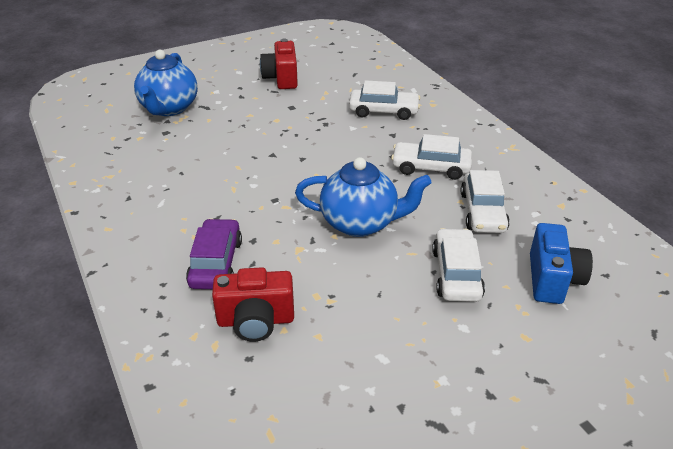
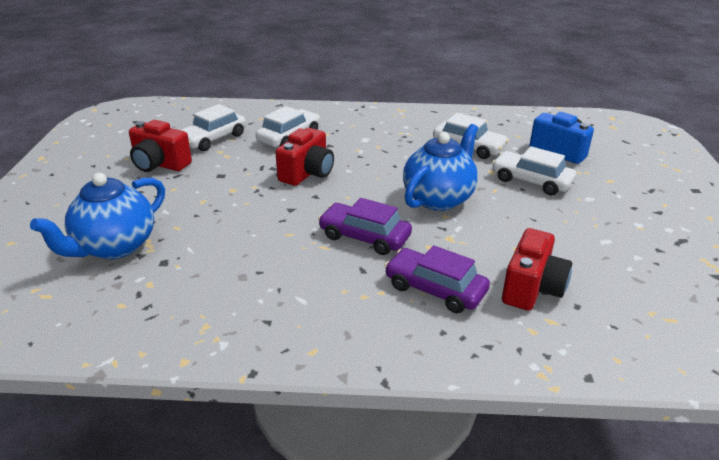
camera: 60 degrees left, 5 degrees down
blue teapot [134,50,198,116] -> blue teapot turned 90 degrees clockwise [30,173,165,259]
white car [391,134,472,180] -> white car moved to [181,104,246,151]
none -> red camera [275,128,334,186]
none -> purple car [318,198,412,255]

